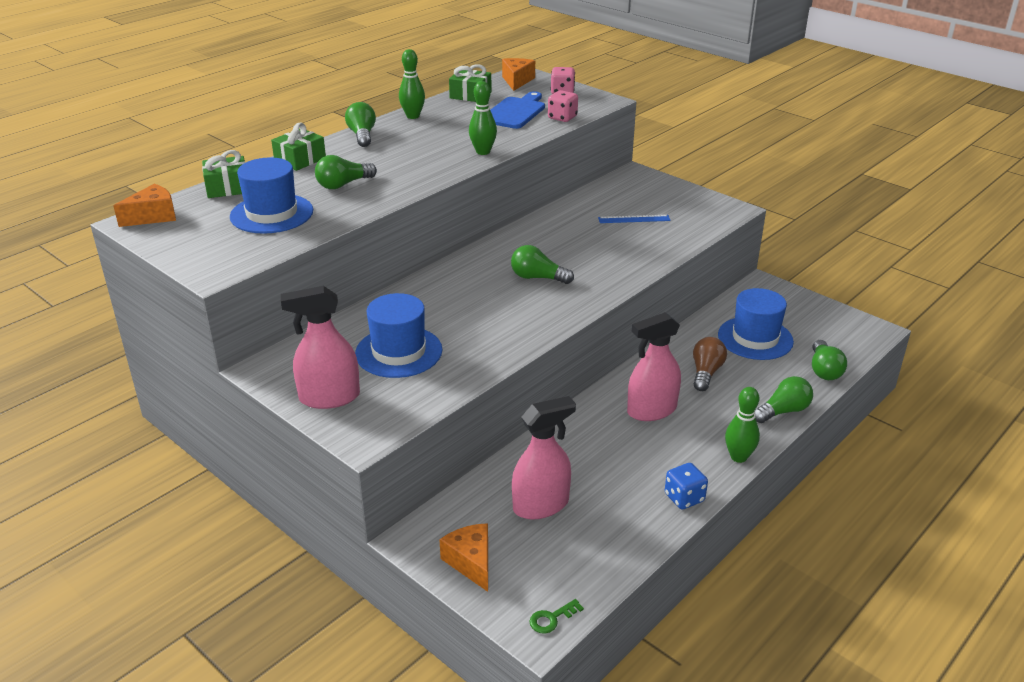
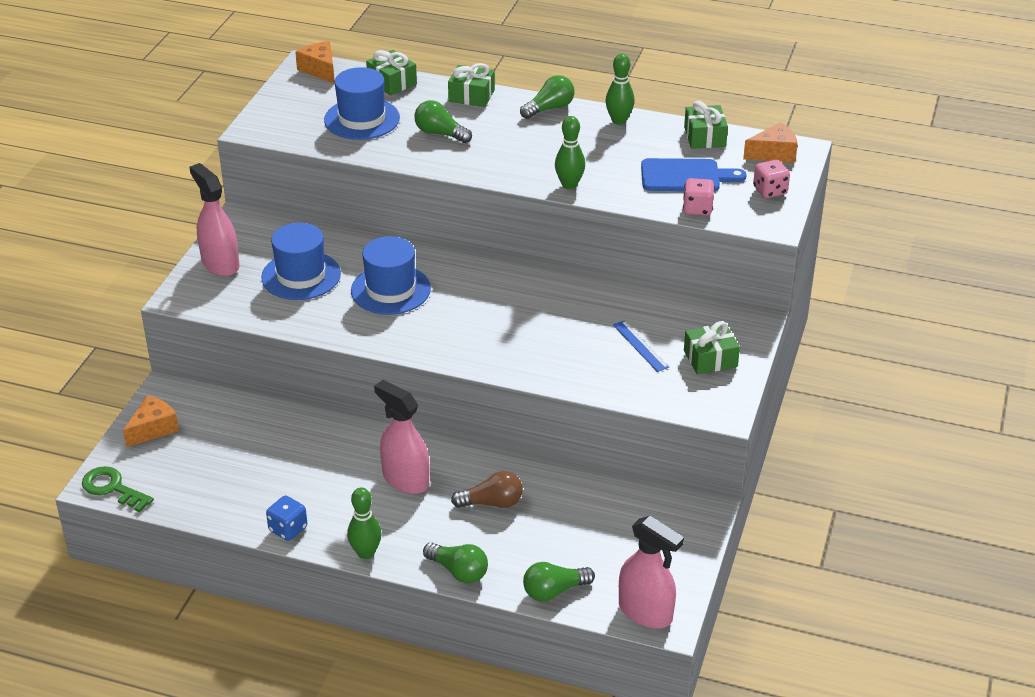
camera: 65 degrees right, 5 degrees up
orange cheese [113,184,176,227] -> orange cheese turned 150 degrees counterclockwise [295,41,335,84]
green light bulb [511,245,574,284] -> none
pink spray bottle [512,396,576,520] -> pink spray bottle moved to [619,516,684,629]
green key [530,599,584,634] -> green key [82,466,154,512], size x1.73
blue hat [718,288,794,360] -> blue hat moved to [351,236,431,315]
none -> green gift [684,321,740,375]

